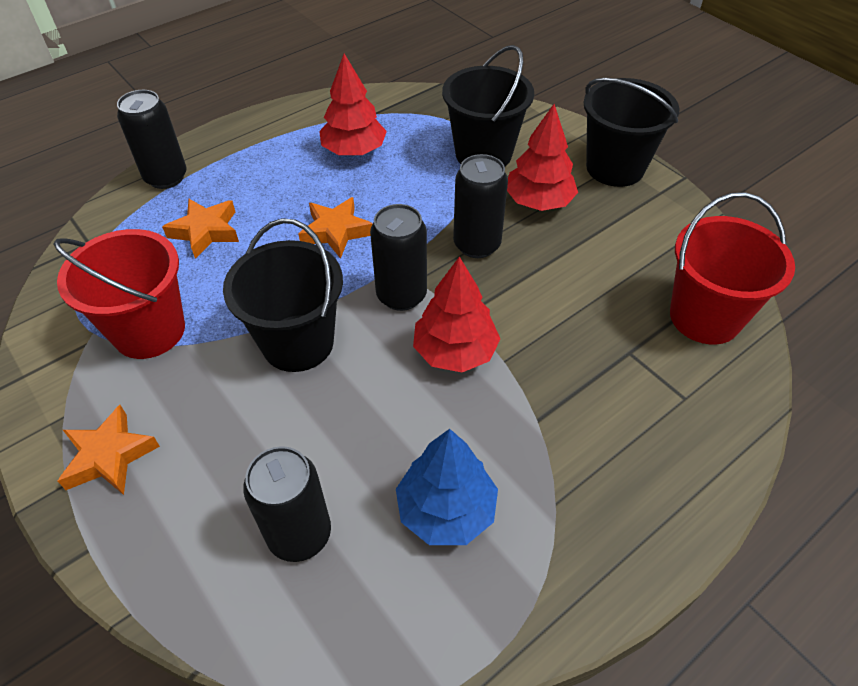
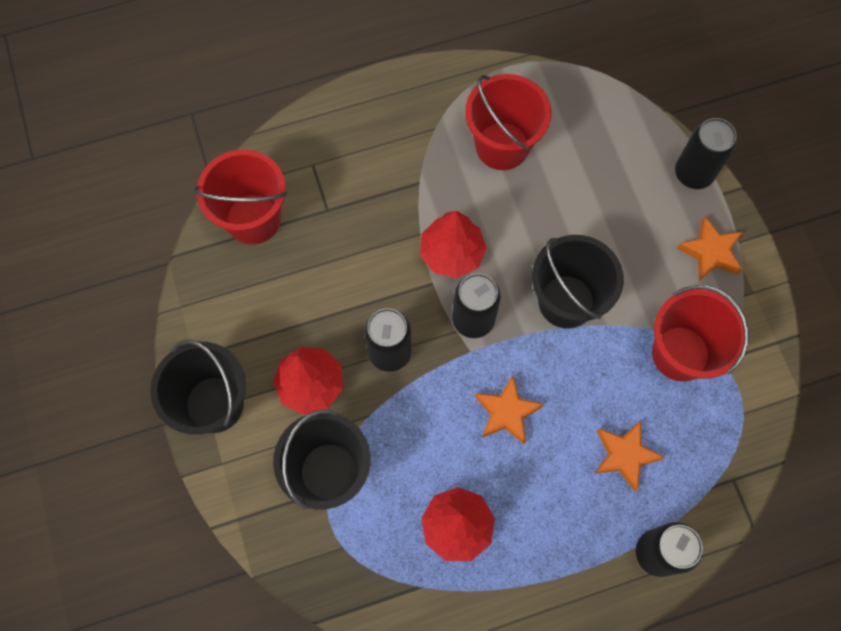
camera: 160 degrees left, 20 degrees up
black can [243,446,331,562] -> black can moved to [675,118,737,189]
blue tree [396,429,498,545] -> red bucket [465,74,551,170]

